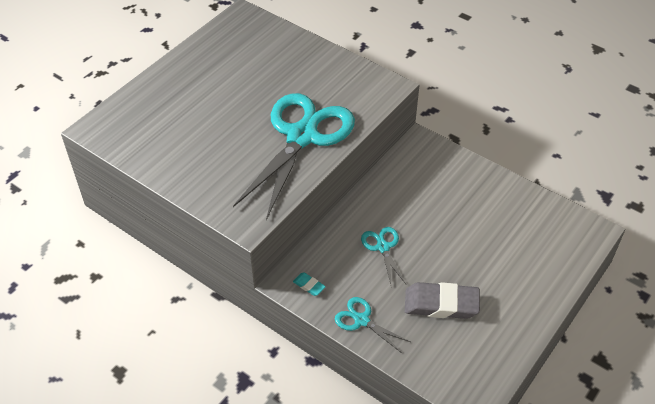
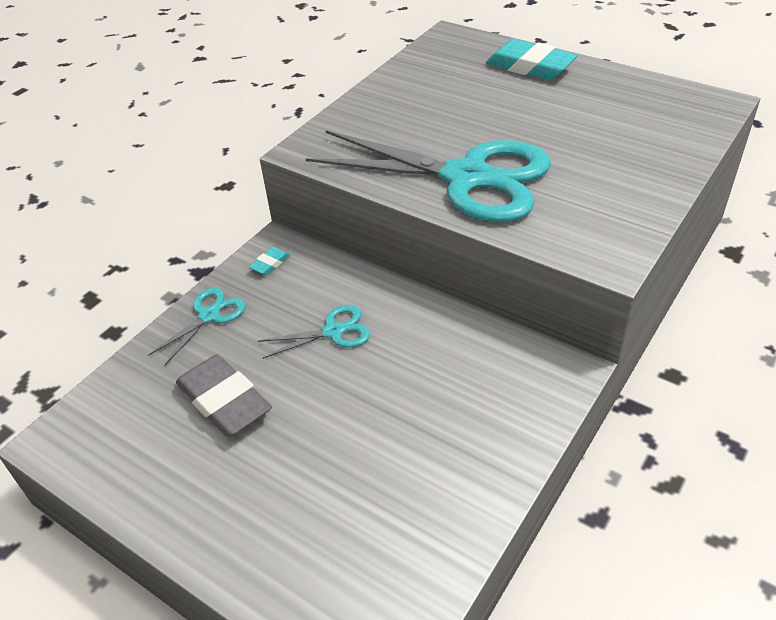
camera: 90 degrees right, 5 degrees down
grey eraser [405,282,480,319] -> grey eraser turned 45 degrees counterclockwise [176,354,272,437]
none -> turquoise eraser [486,39,578,80]

